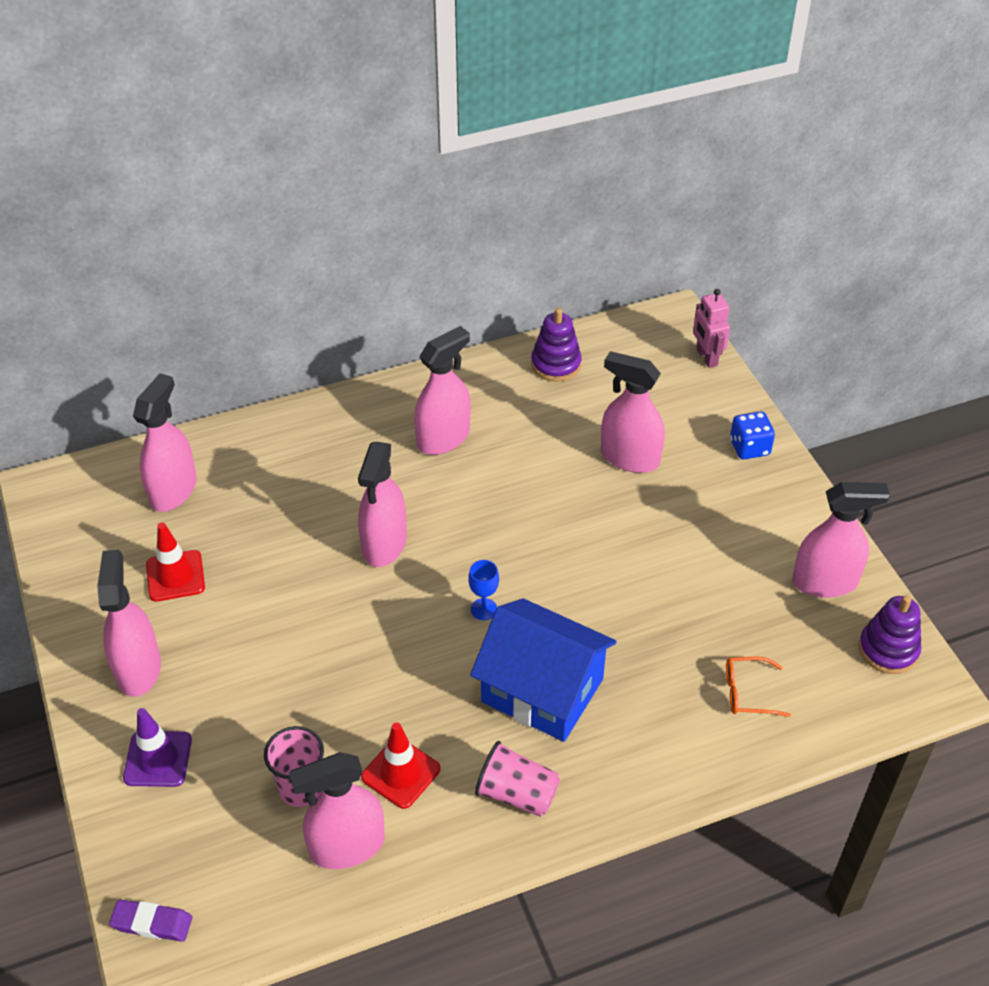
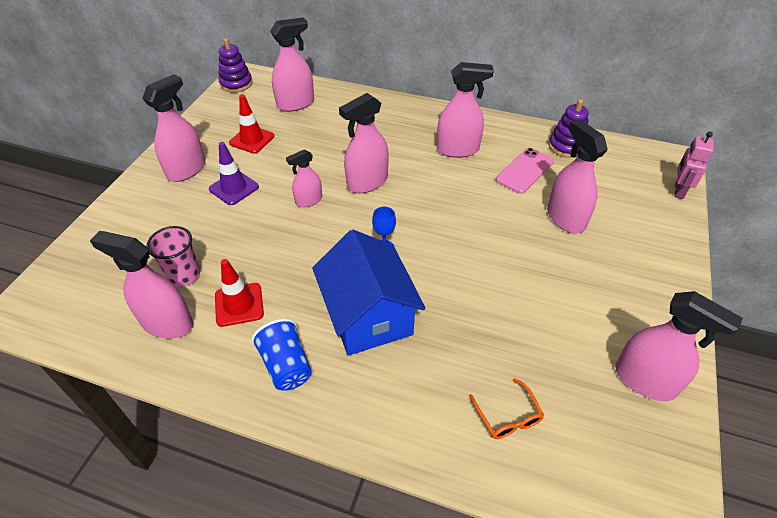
camera: 40 degrees right, 0 degrees up
purple eraser [109,899,192,942] -> none
purple traffic cone [123,708,192,787] -> purple traffic cone moved to [209,142,259,205]
pink cup [475,741,560,817] -> blue cup [251,318,312,391]
orange glasses [726,657,791,717] -> orange glasses turned 150 degrees counterclockwise [469,378,544,439]
blue dice [730,411,775,459] -> none
purple stacking toy [859,595,921,674] -> purple stacking toy moved to [218,38,252,93]
none -> pink spray bottle [286,149,322,207]
none -> pink phone [496,148,554,194]

